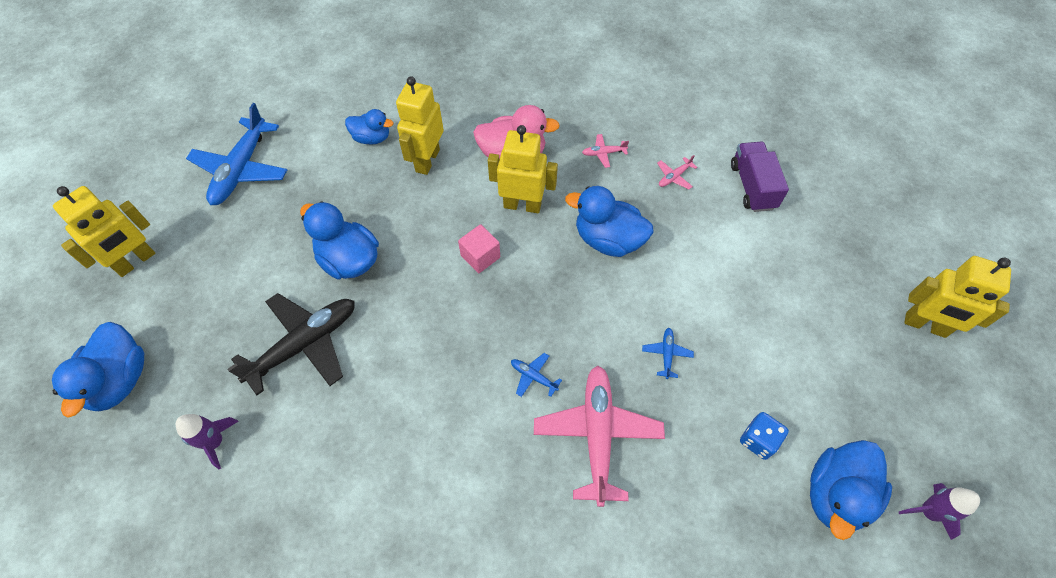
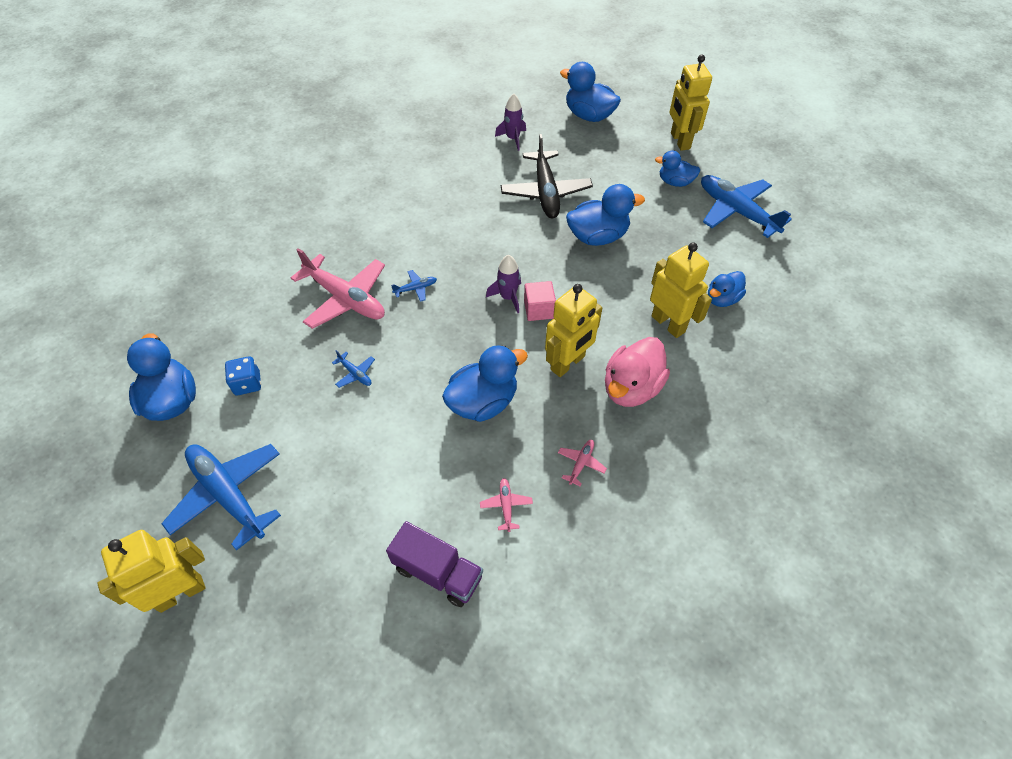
camera: 125 degrees right, 5 degrees down
purple rocket [899,483,980,540] -> purple rocket moved to [486,255,521,313]
none -> blue plane [161,444,281,551]
none -> blue duck [655,150,700,187]

